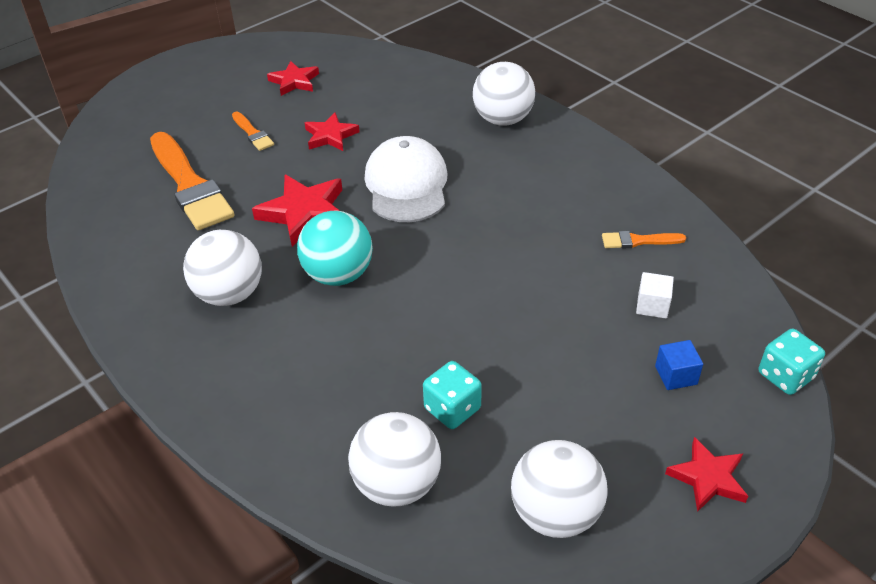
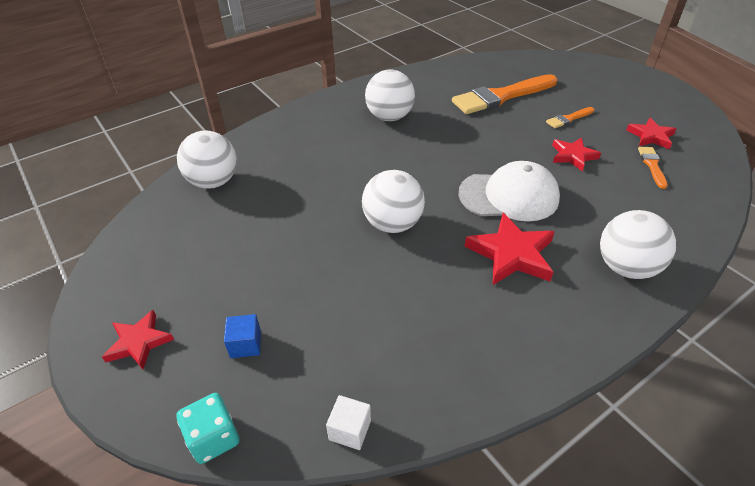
camera: 95 degrees right, 0 degrees up
red star [252,174,342,247] -> red star moved to [465,213,555,285]
turquoise ball [297,211,373,286] -> none
turquoise dice [423,361,482,429] -> none
white ball [511,440,607,538] -> white ball moved to [362,170,425,233]
orange brush [602,231,686,249] -> orange brush moved to [638,147,668,189]
white cube [636,272,674,318] -> white cube moved to [326,395,371,450]

